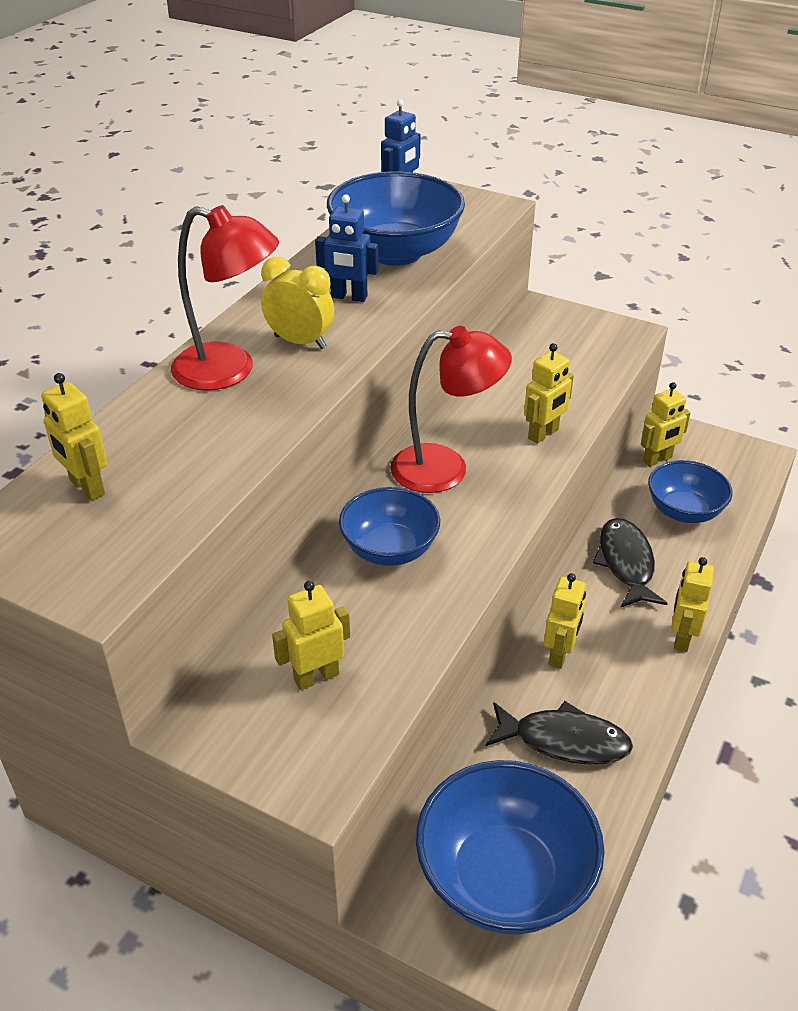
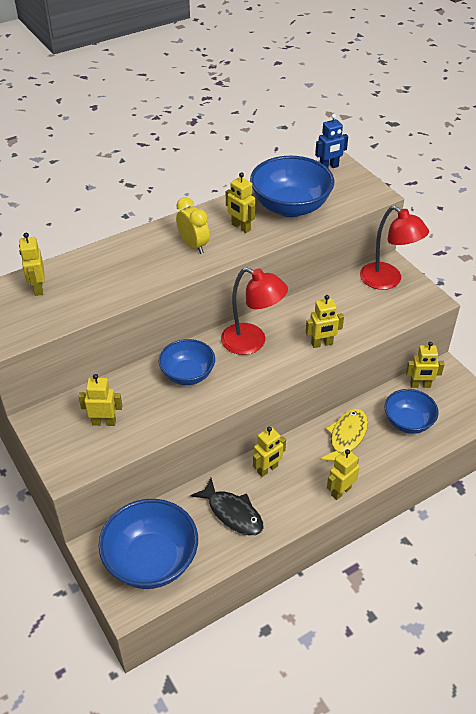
camera: 30 degrees right, 5 degrees up
red lamp [171,205,279,391] -> red lamp moved to [360,206,429,290]
blue robot [315,194,378,302] -> yellow robot [226,172,255,233]
black fish [593,518,668,608] -> yellow fish [320,409,368,461]

